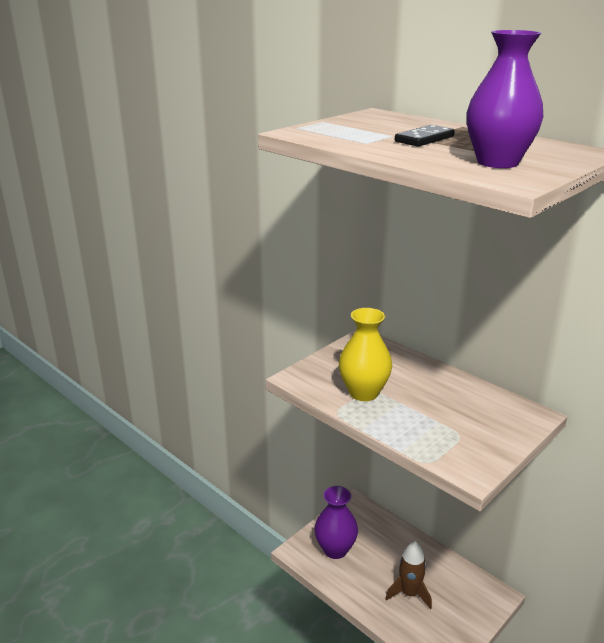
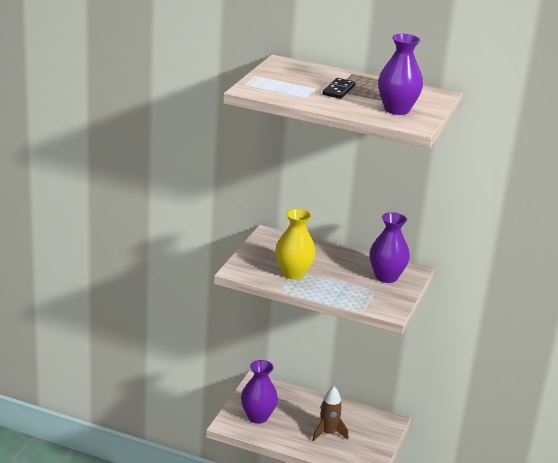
camera: 25 degrees left, 0 degrees up
none -> purple vase [370,212,410,283]

